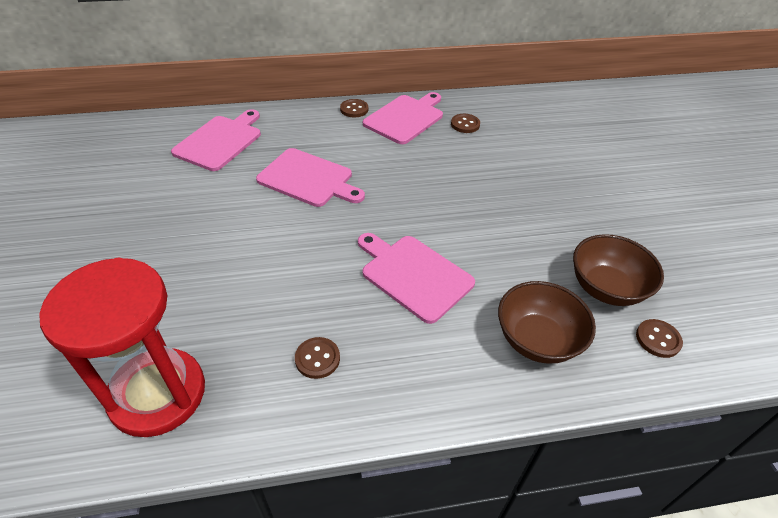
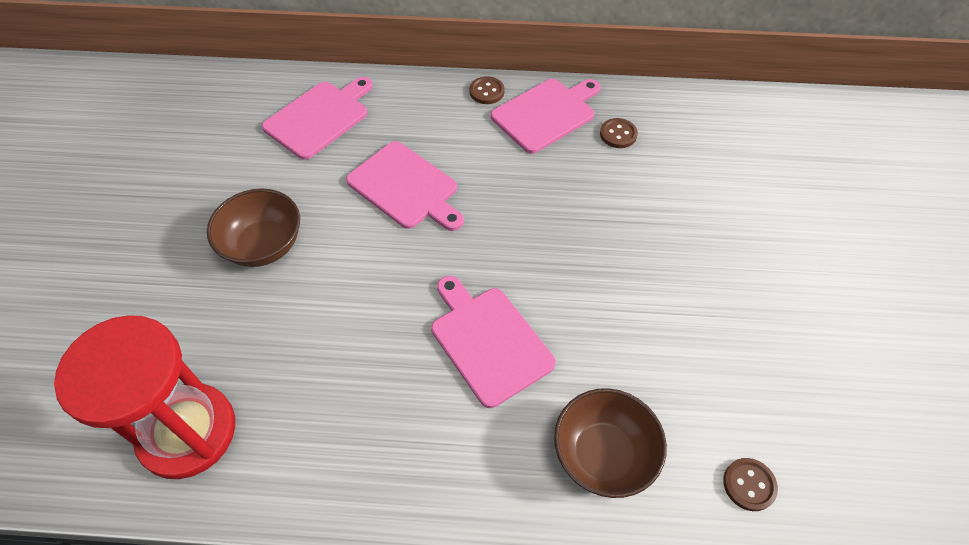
camera: 15 degrees right, 10 degrees up
brown button [295,337,340,379] -> none
brown bowl [573,234,664,306] -> brown bowl moved to [207,188,300,267]

